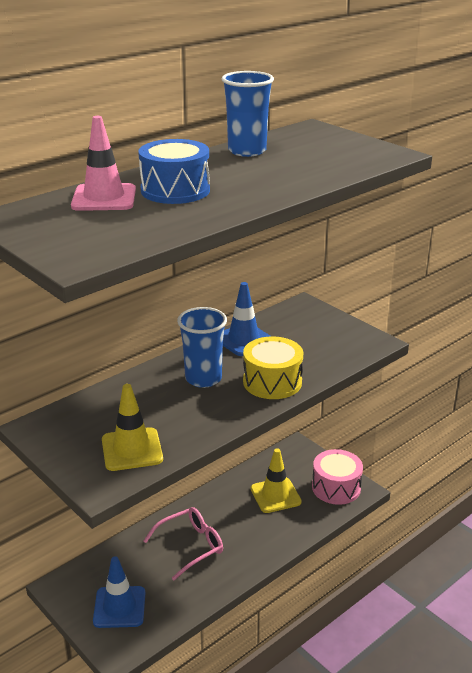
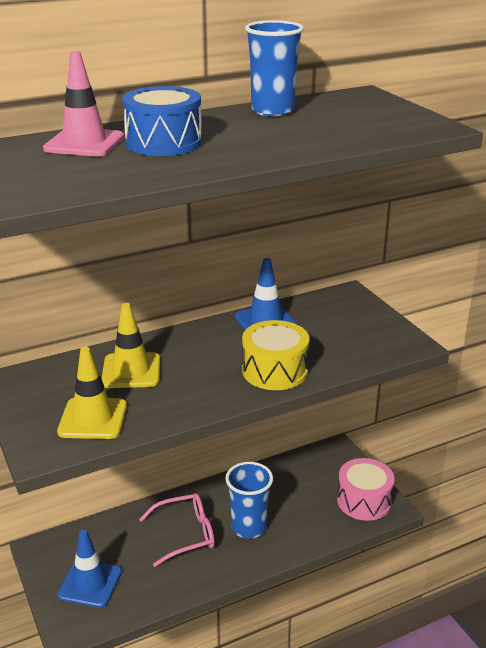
camera: 15 degrees right, 0 degrees up
blue cup [177,307,227,388] -> blue cup moved to [225,462,273,539]
yellow traffic cone [251,449,302,513] -> yellow traffic cone moved to [102,303,160,388]

